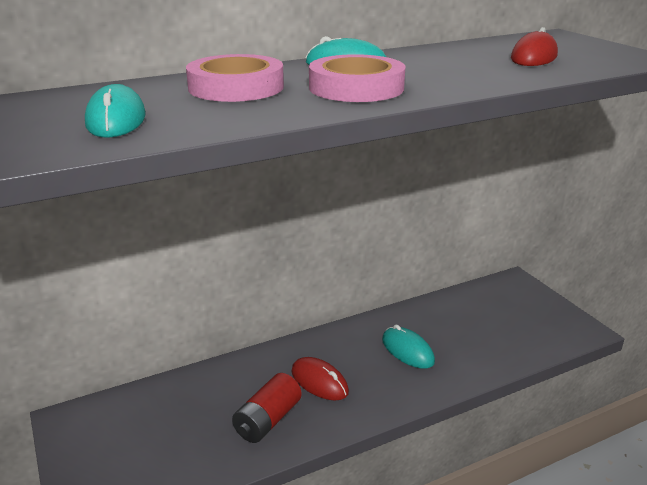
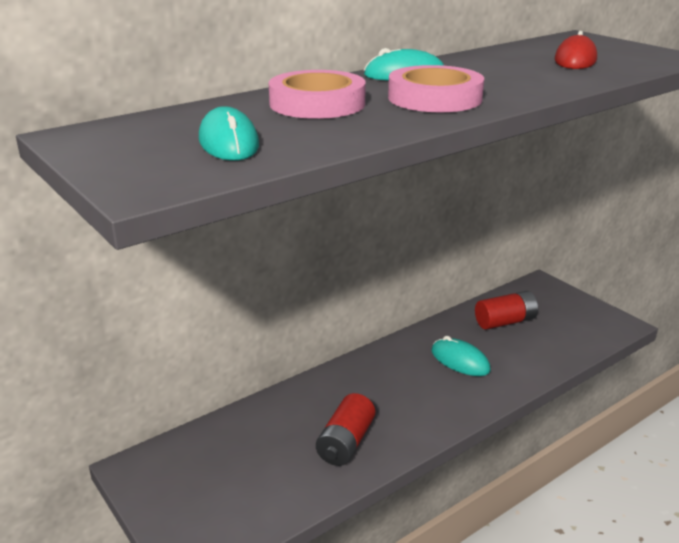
camera: 10 degrees left, 0 degrees up
red mouse [291,357,349,400] -> none
none -> red battery [475,291,538,330]

